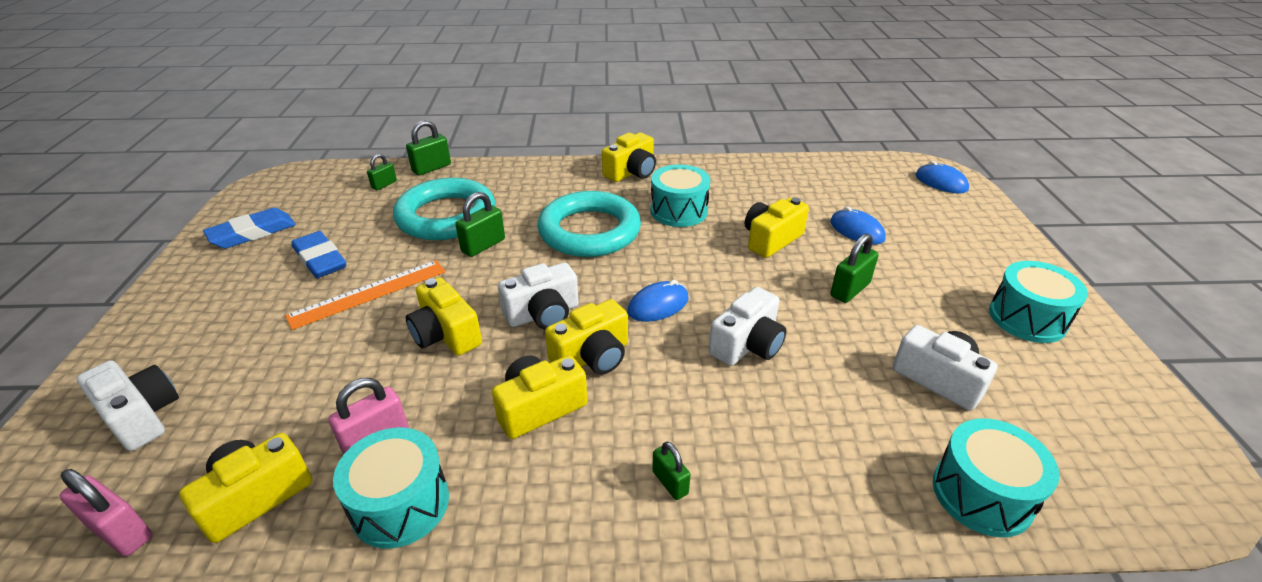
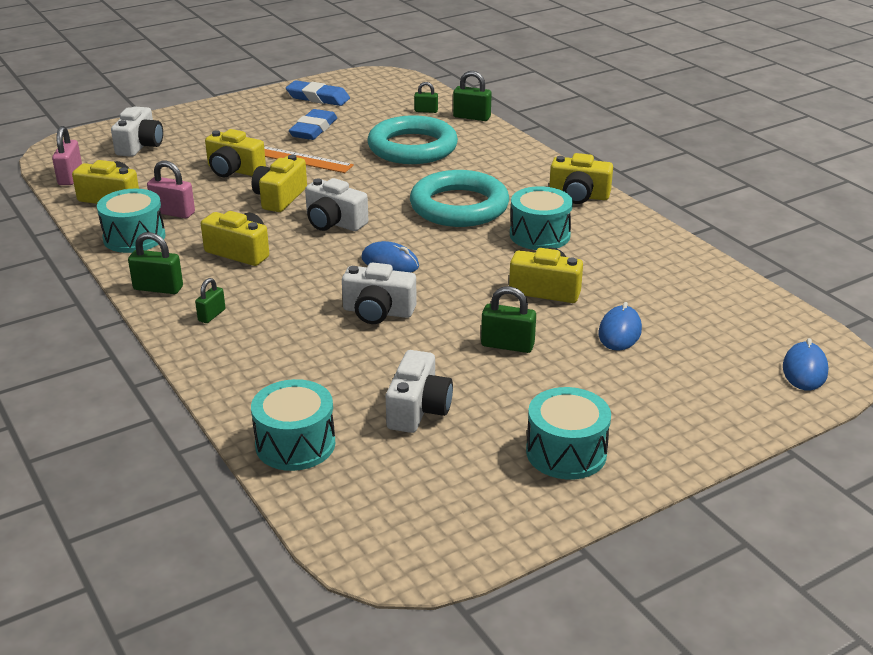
camera: 60 degrees right, 5 degrees down
green padlock [455,192,505,257] -> green padlock moved to [128,232,183,294]
yellow camera [545,299,628,375] -> yellow camera moved to [205,129,266,177]

